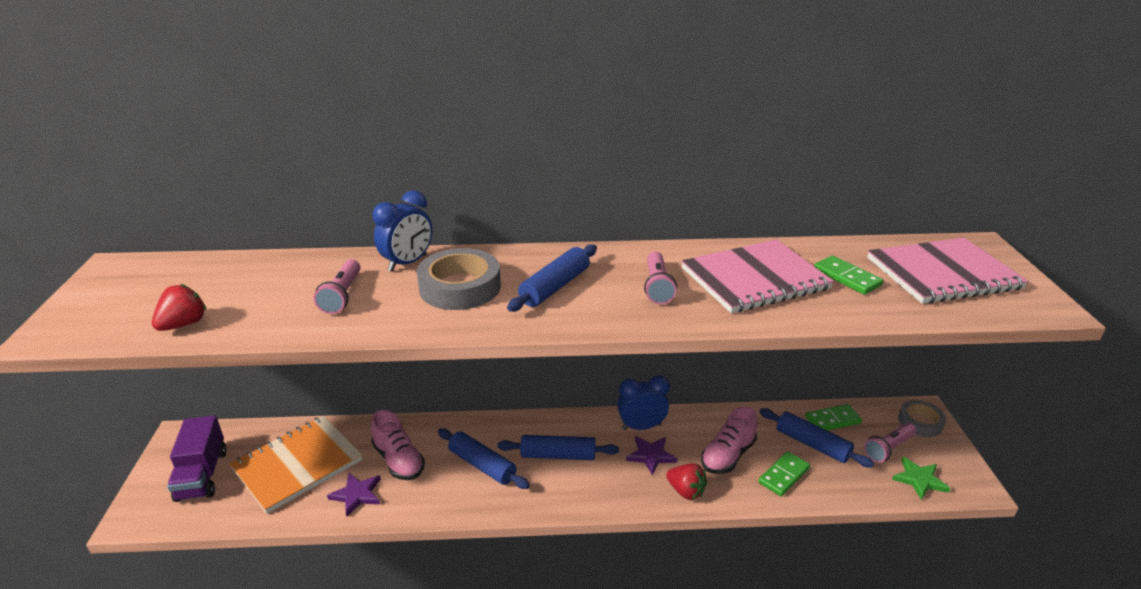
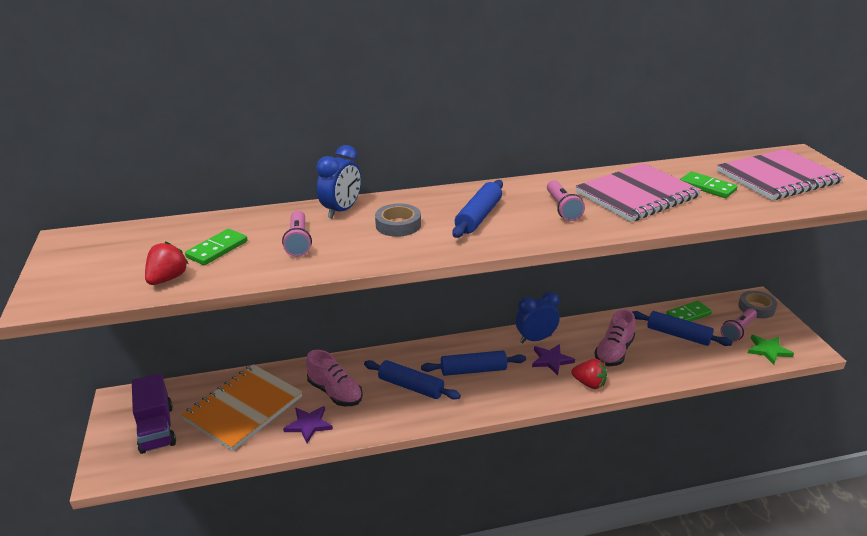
camera: 10 degrees left, 0 degrees up
grey tape [417,248,501,310] -> grey tape [375,203,421,237], size x0.64
green domino [759,451,810,496] -> green domino moved to [185,229,247,265]

